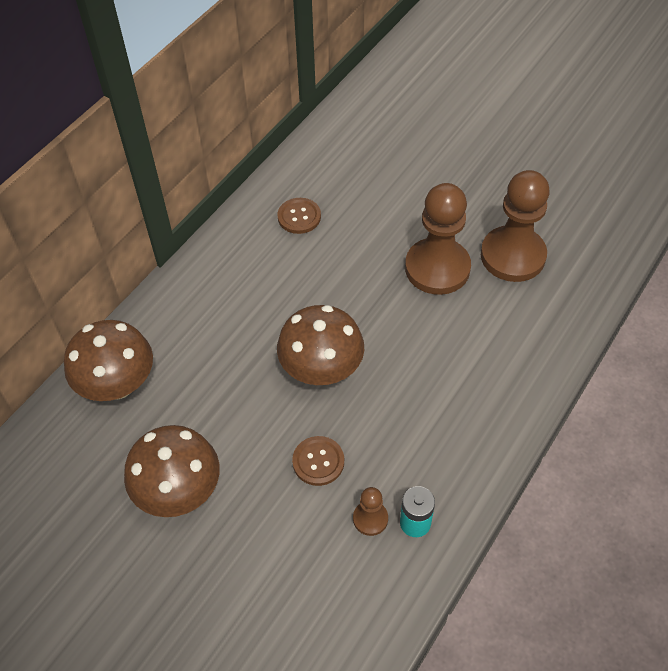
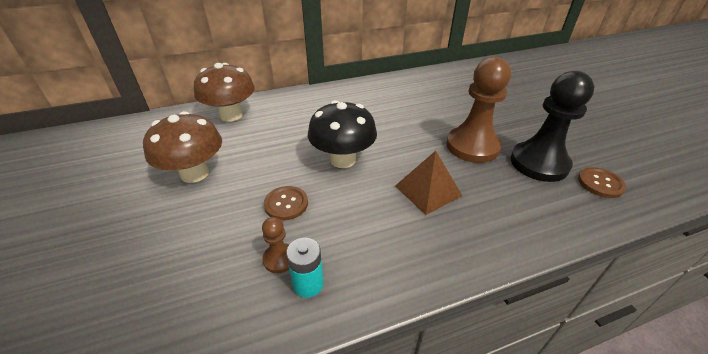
camera: 35 degrees right, 15 degrees down
brown button [277,198,321,234] -> brown button moved to [578,167,626,198]
brown mushroom [277,305,364,385] -> black mushroom [308,100,377,168]
brown pawn [481,170,550,282] -> black pawn [511,71,595,182]
none -> brown pyramid [395,151,462,215]

